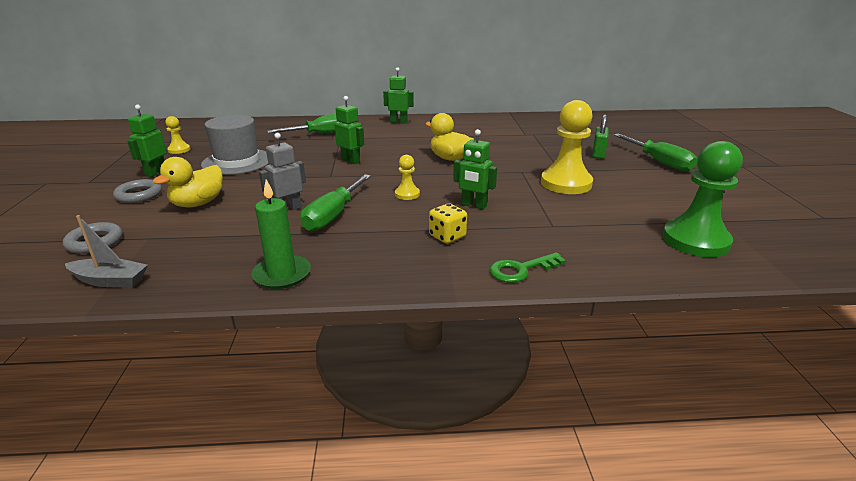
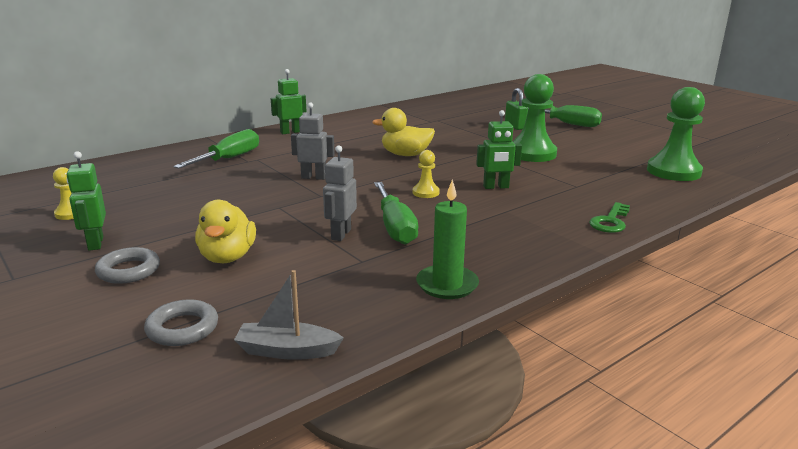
camera: 35 degrees left, 5 degrees down
grey boat [65,215,148,288] -> grey boat turned 150 degrees counterclockwise [234,270,344,360]
grey hat [201,115,269,175] -> none
green robot [334,96,364,164] -> grey robot [291,103,335,180]
yellow dice [429,204,467,244] -> none
yellow pawn [541,100,593,194] -> green pawn [512,74,557,162]

